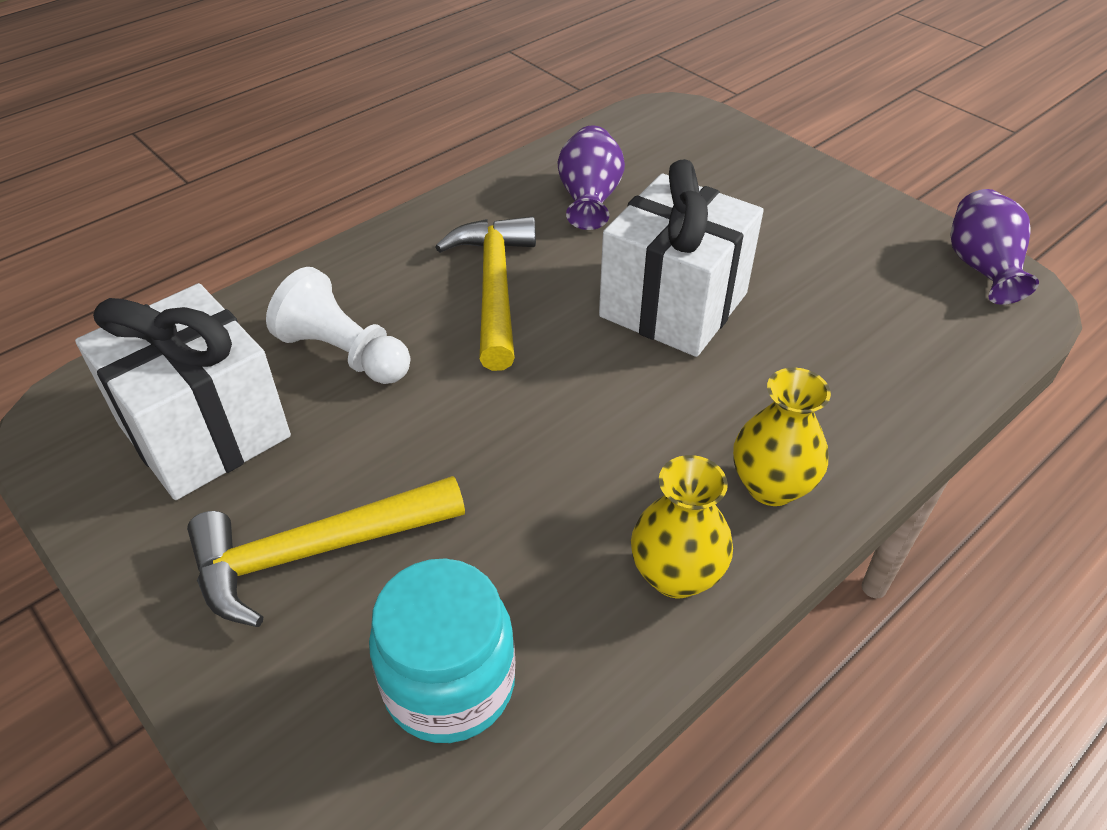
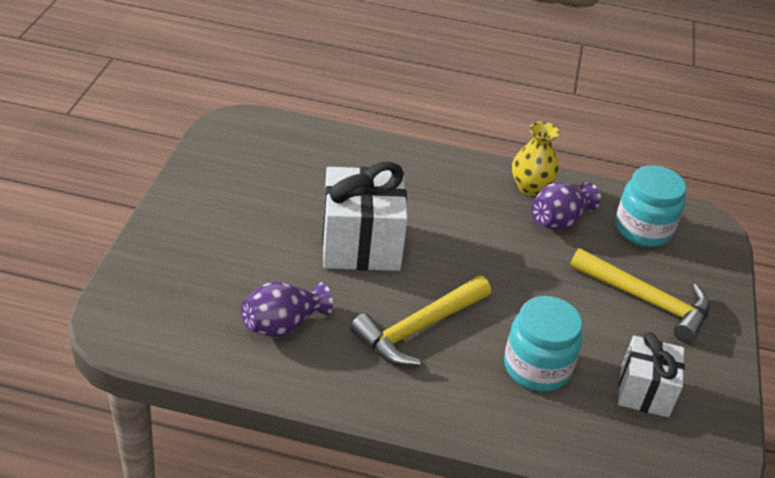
camera: 130 degrees left, 5 degrees down
white gift [75,283,291,500] -> white gift [618,332,685,417], size x0.62
white pawn [266,267,410,384] -> turquoise jar [504,296,583,392]
yellow vase [733,368,831,506] -> none
purple vase [950,189,1039,305] -> purple vase moved to [531,182,601,230]

